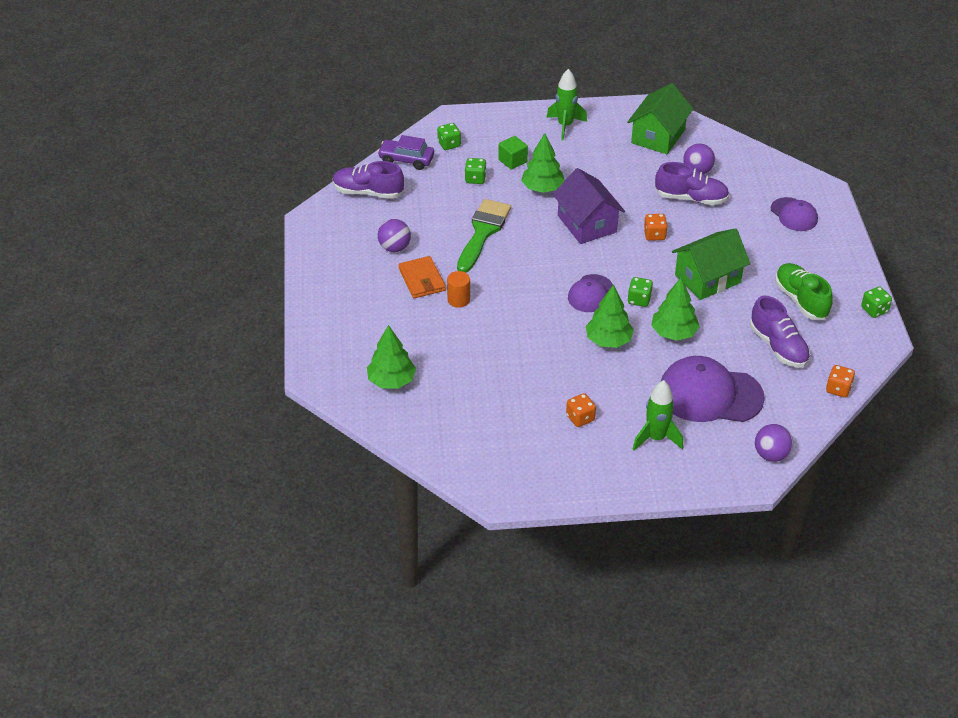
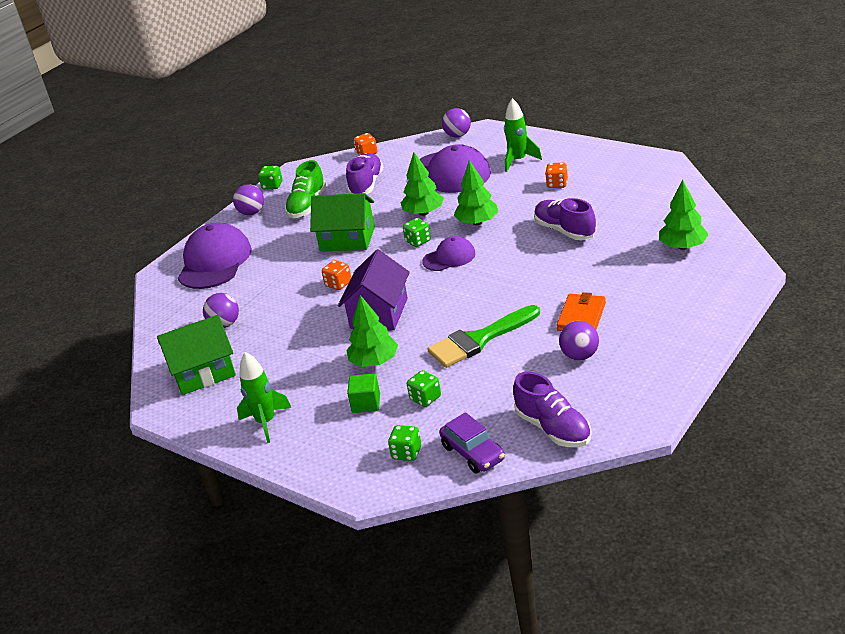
camera: 135 degrees left, 10 degrees down
orange cylinder [447,271,470,308] -> none
purple shoe [655,162,729,205] -> purple shoe moved to [534,198,596,240]
purple cap [771,197,818,231] -> purple cap [178,223,252,289], size x1.79
none -> purple ball [233,184,264,215]

